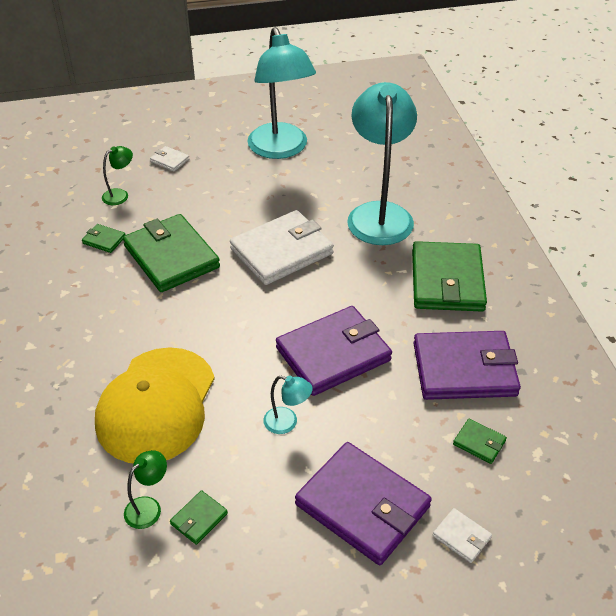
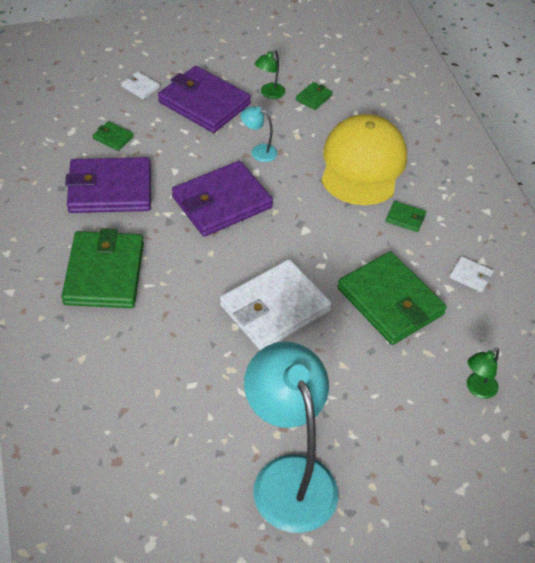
camera: 175 degrees right, 5 degrees up
green wallet [82,224,125,253] -> green wallet moved to [386,201,426,232]
green lamp [124,450,167,529] -> green lamp moved to [255,50,285,99]
white wallet [150,146,189,172] -> white wallet moved to [449,256,494,292]
turquoise lamp [347,82,417,245] -> none

